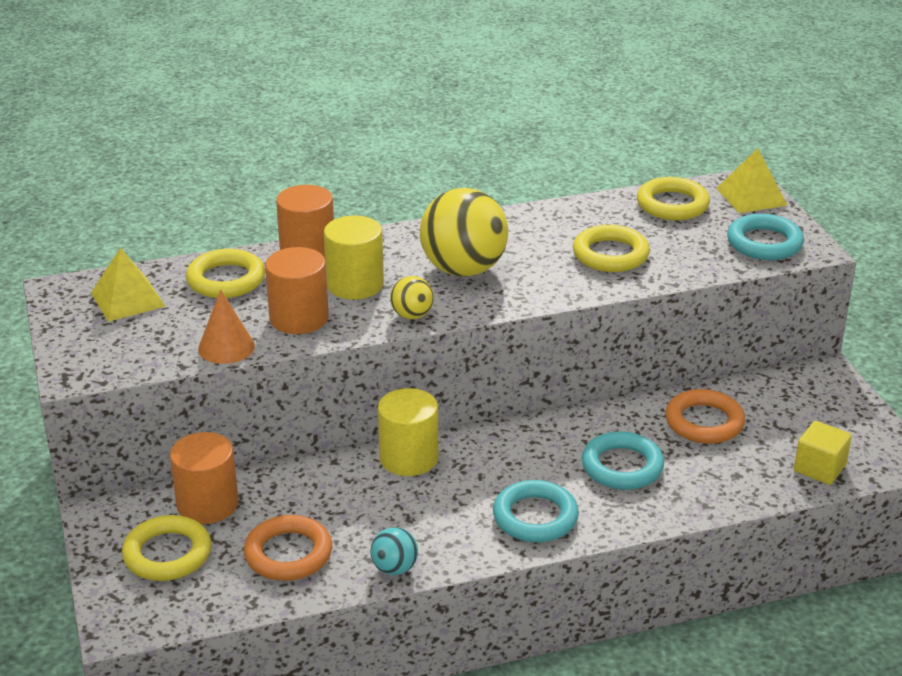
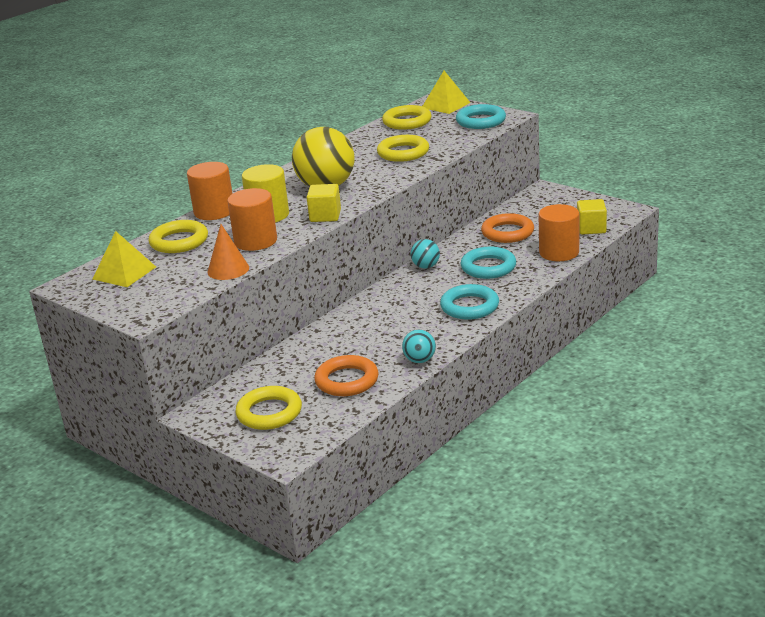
camera: 30 degrees left, 5 degrees down
orange cylinder [170,432,238,524] -> orange cylinder moved to [538,204,579,261]
yellow cylinder [378,388,438,476] -> none
yellow ball [390,276,434,319] -> yellow cube [307,184,341,222]
none -> turquoise ball [411,239,440,268]

